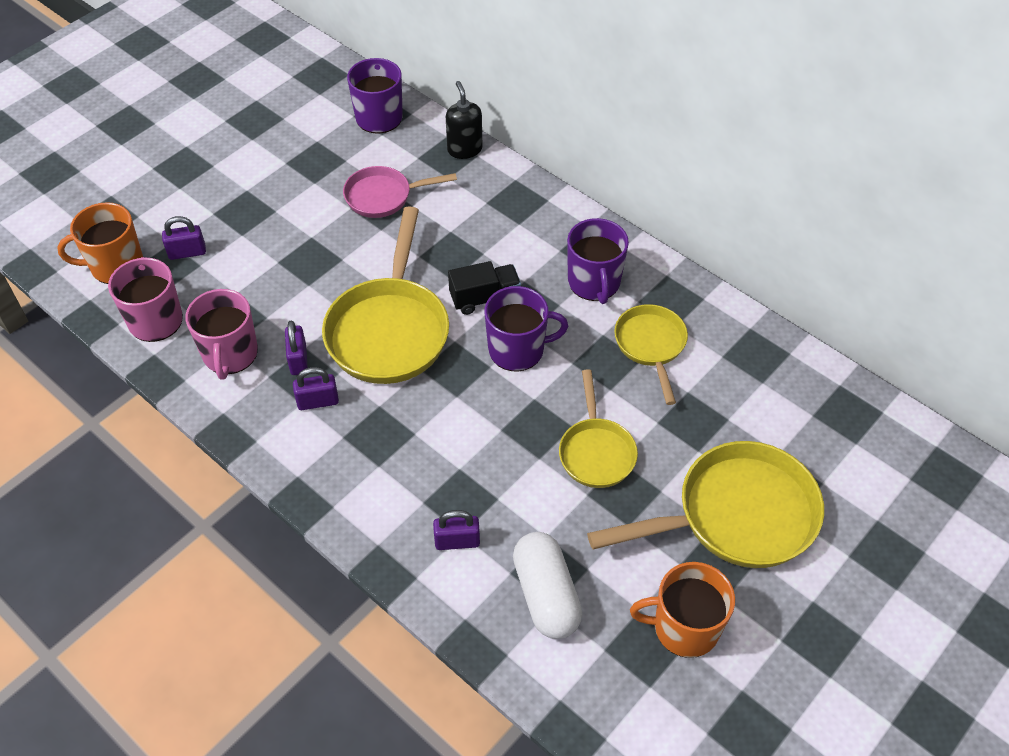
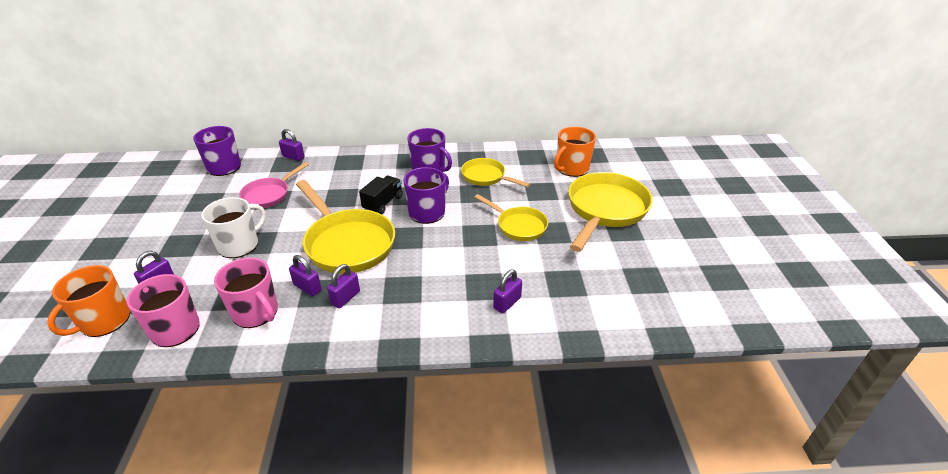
camera: 45 degrees left, 15 degrees down
black soap dispenser [446,81,483,159] -> purple padlock [279,129,305,161]
white capsule [513,532,582,639] -> none
orange mug [630,562,735,658] -> orange mug moved to [554,127,596,177]
none -> white mug [201,197,266,258]

